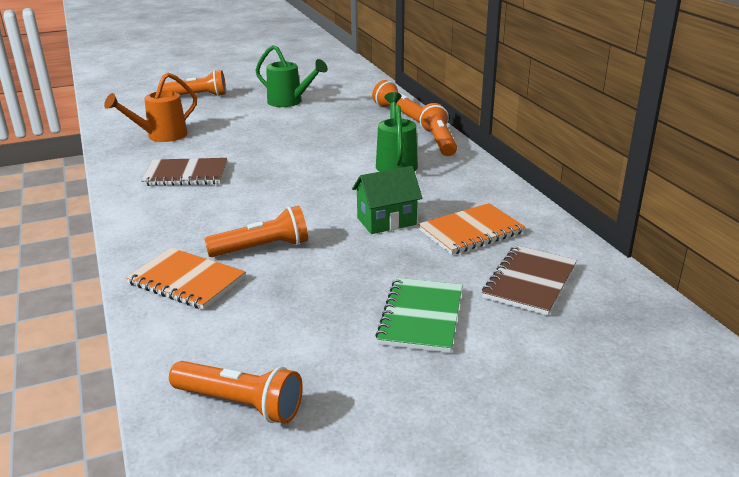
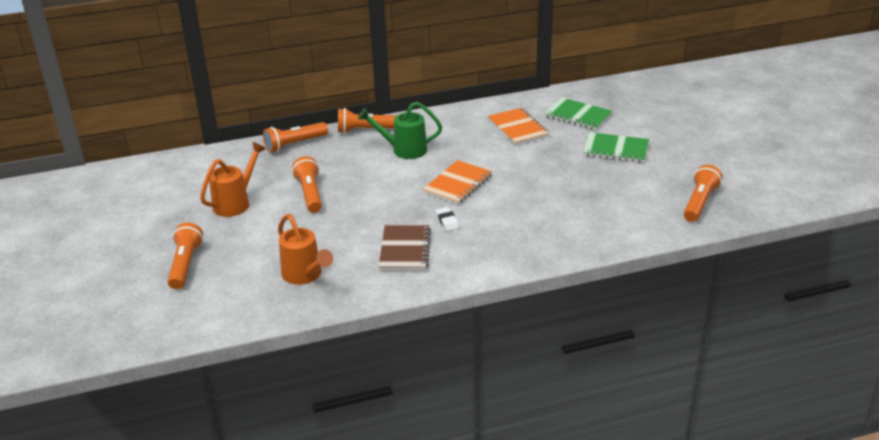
camera: 85 degrees left, 5 degrees up
orange notebook [126,248,246,310] -> orange notebook moved to [423,160,492,205]
orange flashlight [204,206,308,257] -> orange flashlight moved to [292,156,322,213]
green watering can [255,45,328,107] -> orange watering can [200,142,266,217]
green house [352,166,422,234] -> none
brown notebook [482,245,577,316] -> green notebook [544,97,613,130]
none -> white eraser [436,207,460,231]

